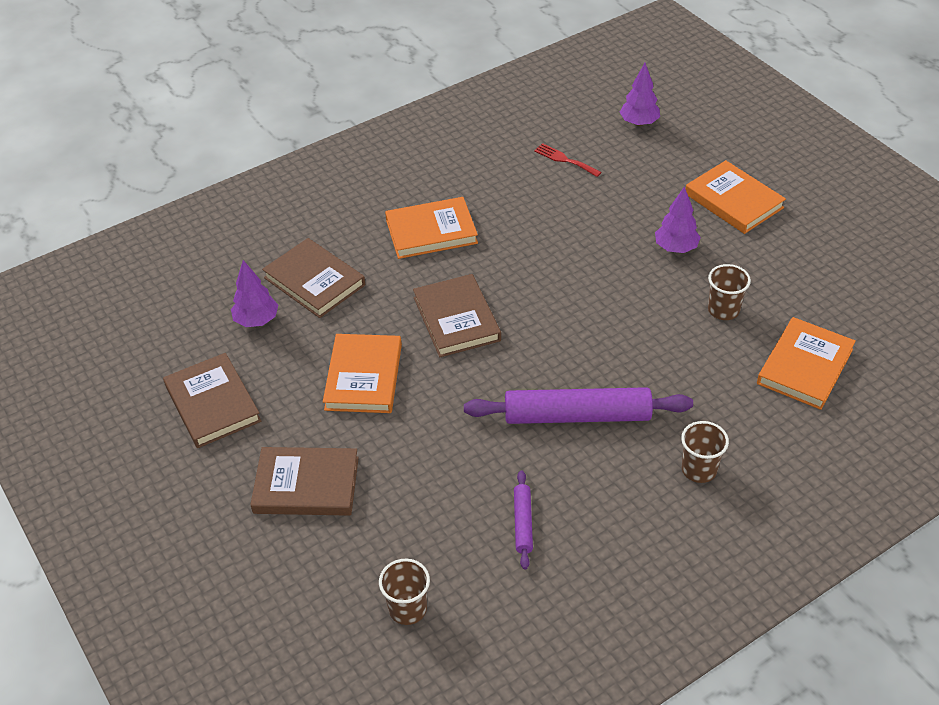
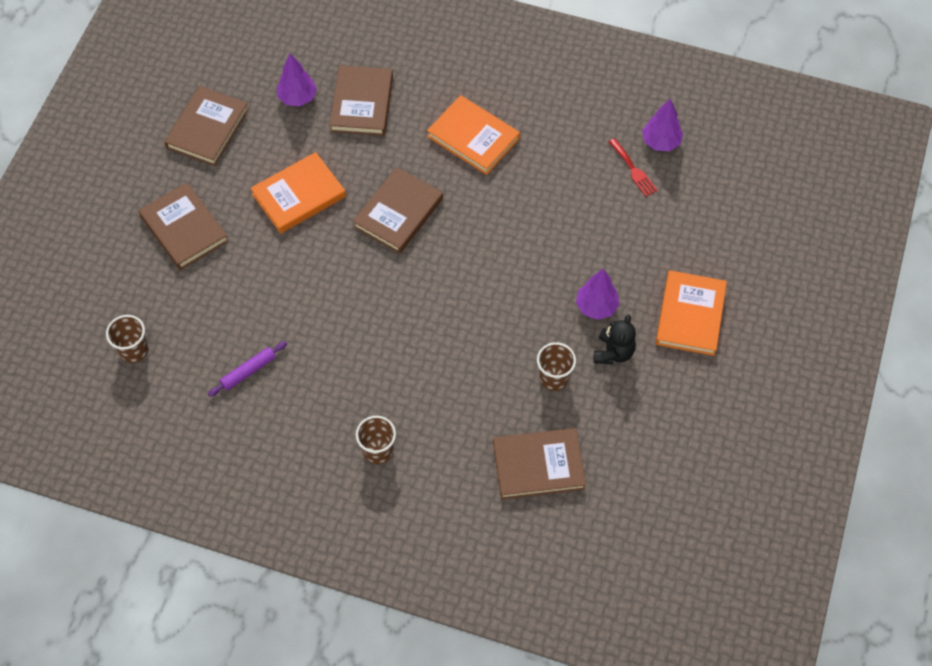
camera: 50 degrees right, 15 degrees up
purple rolling pin [464,387,693,424] -> none
red fork [534,143,602,177] -> red fork turned 150 degrees clockwise [609,138,658,197]
purple tree [619,63,660,126] -> purple tree moved to [642,99,683,151]
orange book [757,317,856,410] -> brown book [493,428,586,500]
none -> black teddy bear [594,314,636,364]

